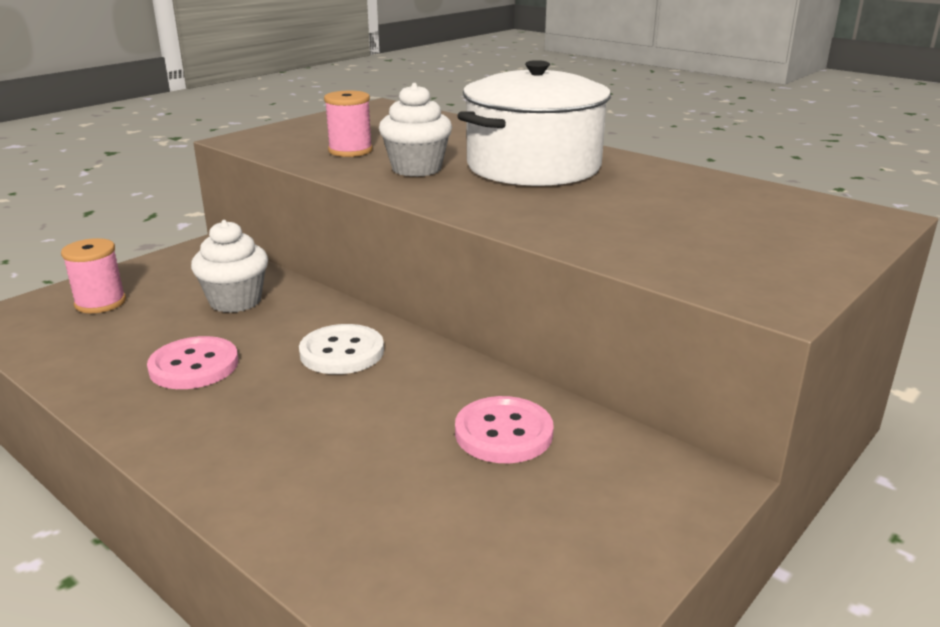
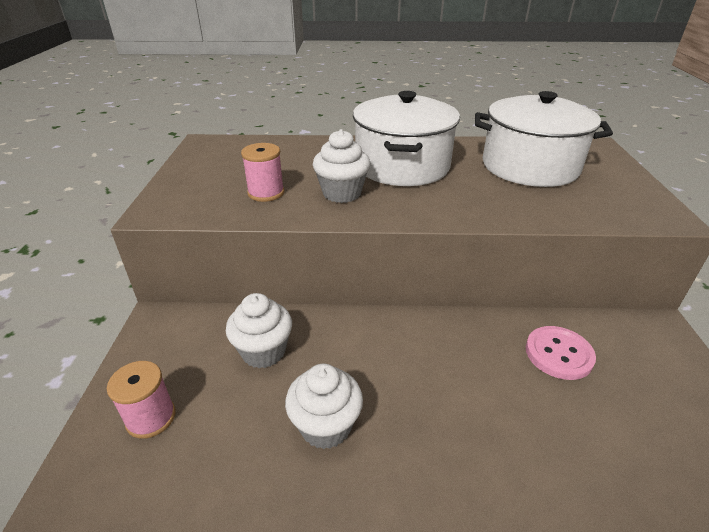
camera: 40 degrees left, 10 degrees up
pink button [147,336,238,389] -> white cupcake [285,363,363,449]
white button [299,324,384,374] -> none
none -> white pot [475,91,613,187]

